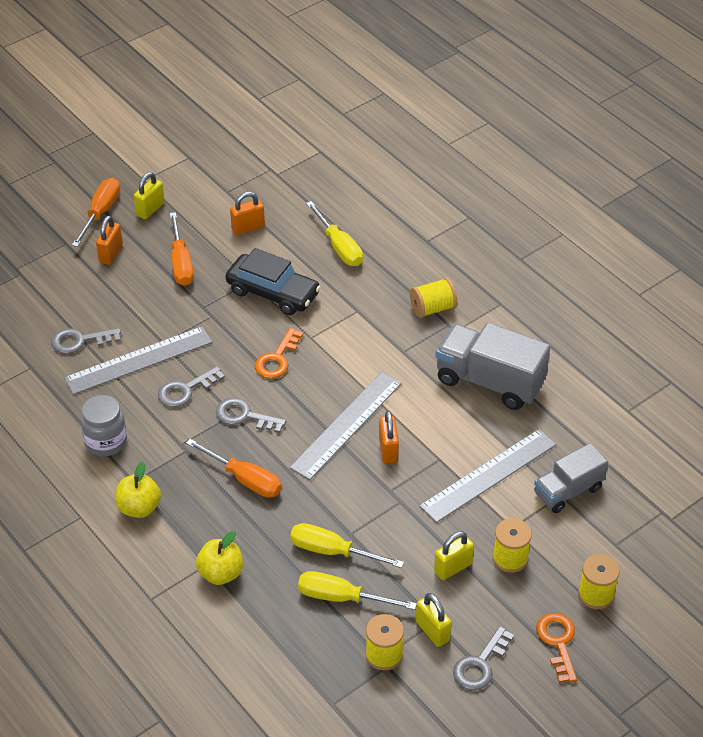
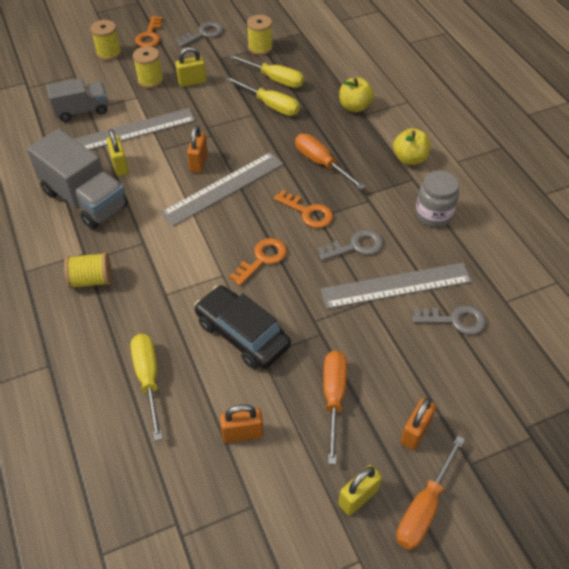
camera: 165 degrees left, 5 degrees up
grey key [216,398,286,433] -> orange key [274,190,333,228]
yellow padlock [416,593,452,647] -> yellow padlock moved to [106,129,129,176]

